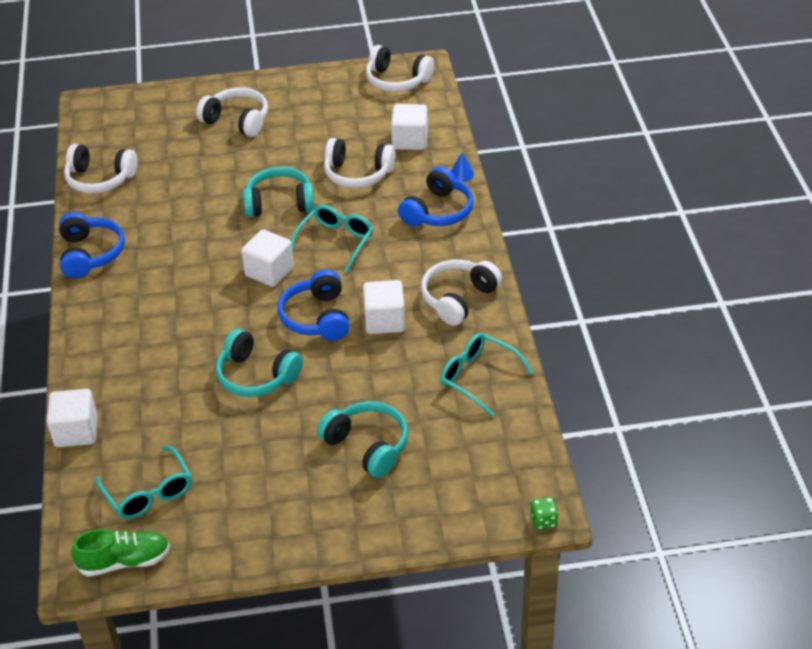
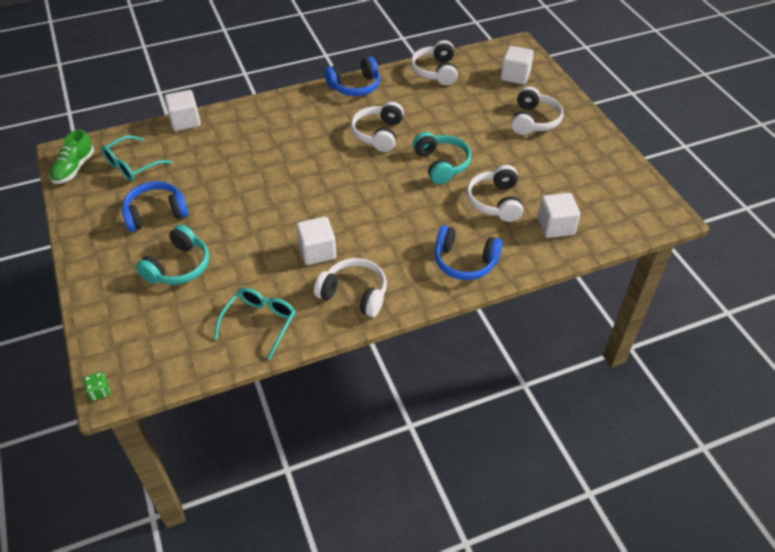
camera: 75 degrees right, 5 degrees up
green shoe [71,529,170,577] -> green shoe turned 45 degrees clockwise [49,129,94,184]
turquoise headphones [216,329,303,397] -> none
white cube [241,229,294,287] -> white cube moved to [501,46,534,85]
blue headphones [278,270,350,341] -> blue headphones moved to [122,181,188,232]
turquoise glasses [291,205,374,273] -> none
white headphones [366,45,434,92] -> white headphones moved to [351,102,404,152]
blue cone [451,152,474,182] -> none

